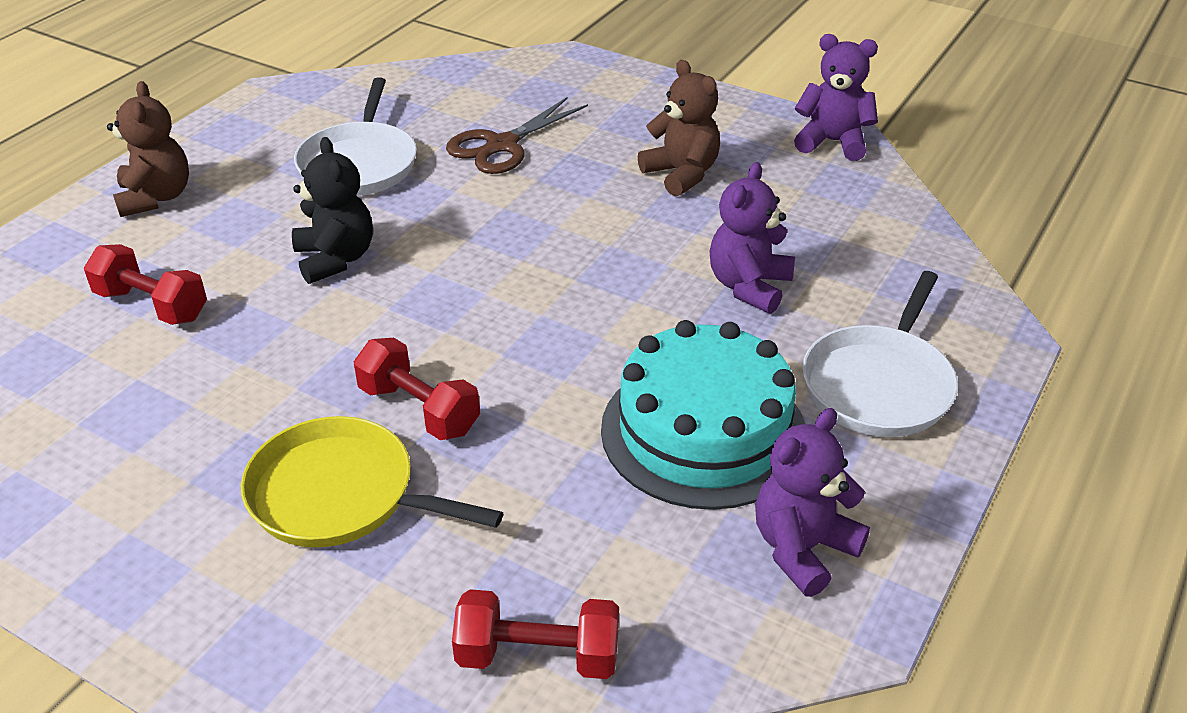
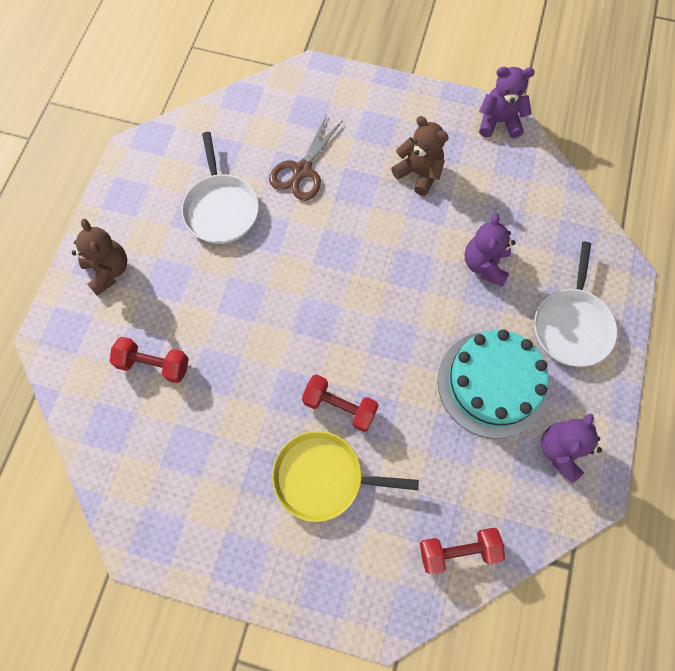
camera: 15 degrees left, 30 degrees up
black teddy bear [292,137,373,284] -> none

